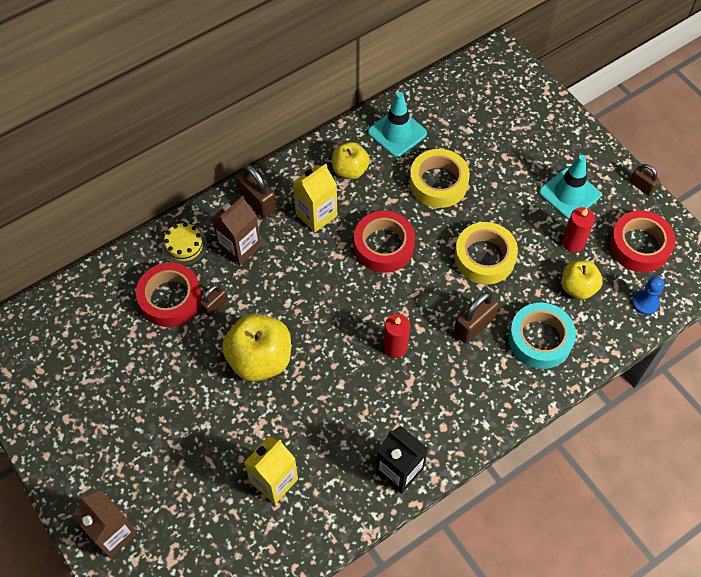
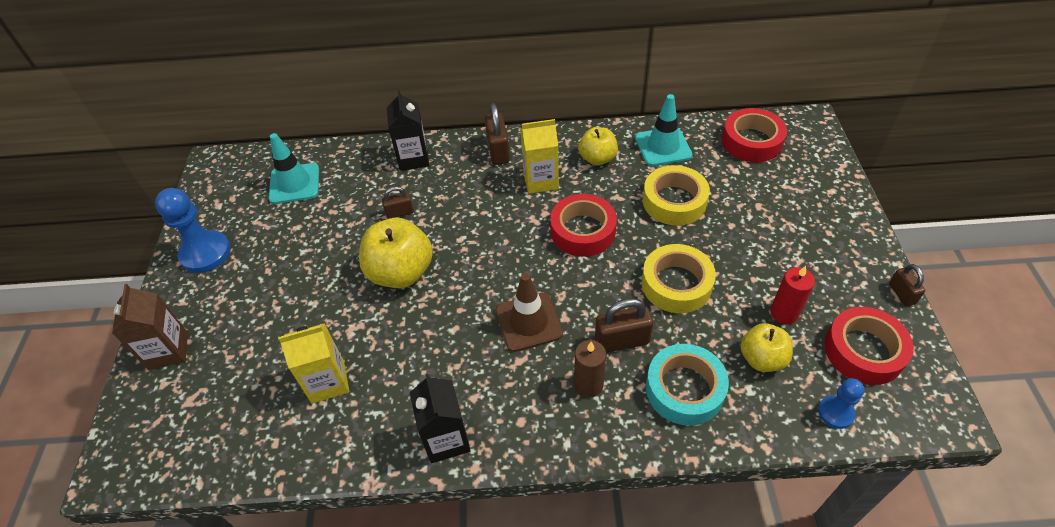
camera: 35 degrees right, 10 degrees down
red tape [136,263,202,327] -> red tape moved to [722,108,787,162]
yellow cake [162,222,207,266] -> black carton [387,90,429,171]
brown carton [212,196,261,265] -> none
red candle [383,314,410,358] -> brown traffic cone [496,273,563,352]
turquoise traffic cone [539,155,601,220] -> turquoise traffic cone moved to [269,133,319,204]
none -> blue pawn [155,188,231,273]
none -> brown candle [574,340,606,397]

